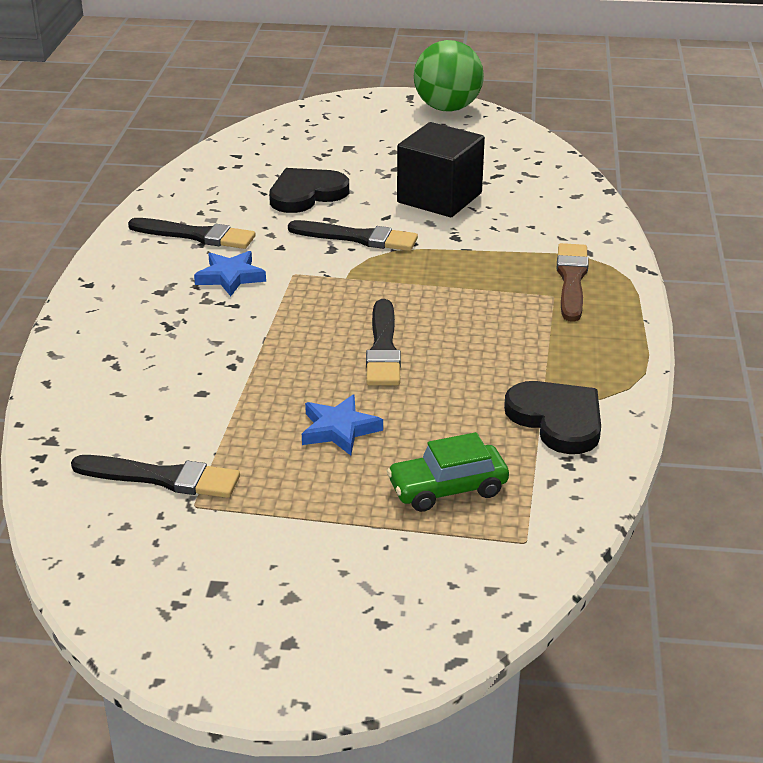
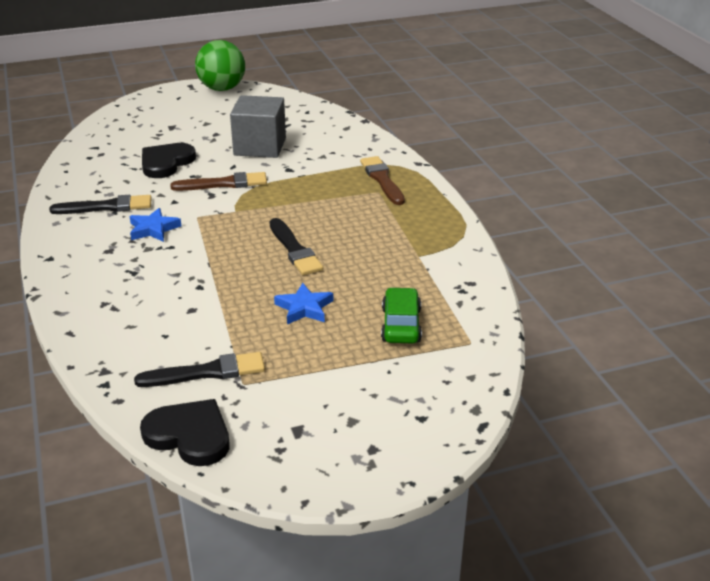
camera: 25 degrees left, 0 degrees up
black brush [288,220,418,251] -> brown brush [170,172,267,191]
green car [387,432,509,512] -> green car turned 135 degrees clockwise [381,287,422,343]
black cube [397,122,485,217] -> grey cube [230,95,286,158]
black heart [504,381,601,454] -> black heart moved to [140,399,229,466]

